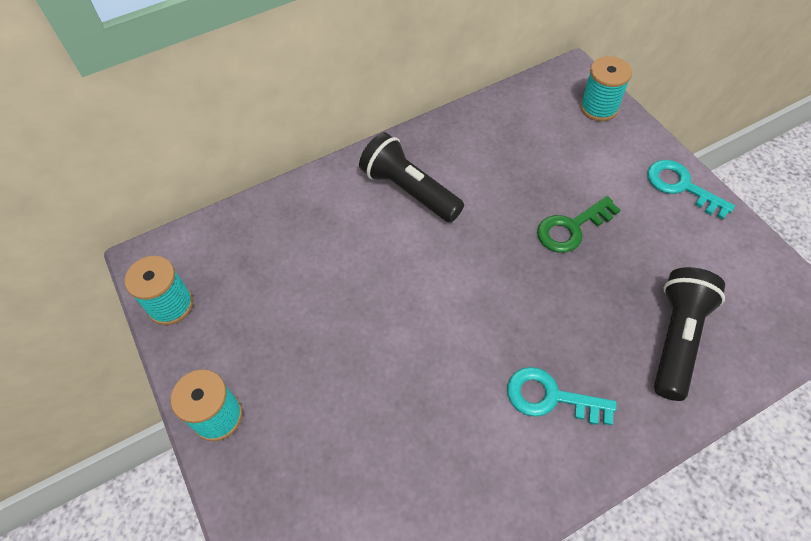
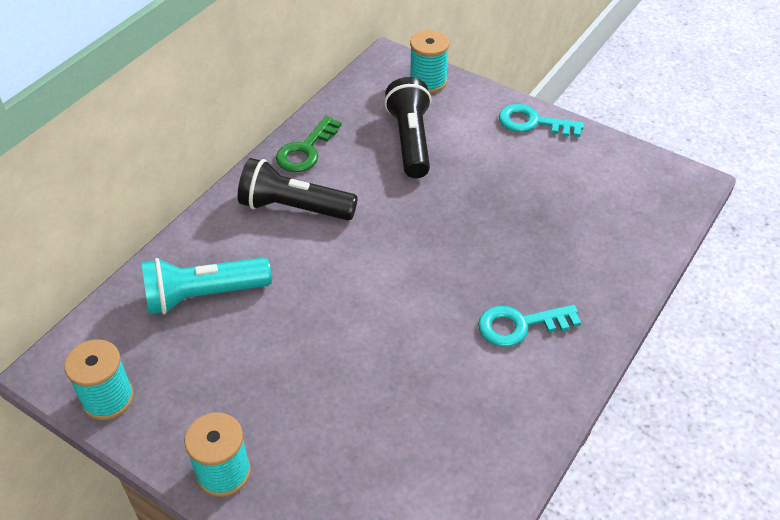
camera: 30 degrees left, 10 degrees down
green key [537,196,620,253] -> green key moved to [276,116,342,172]
black flashlight [654,267,725,401] -> black flashlight moved to [384,77,431,178]
none -> turquoise flashlight [142,257,272,314]

